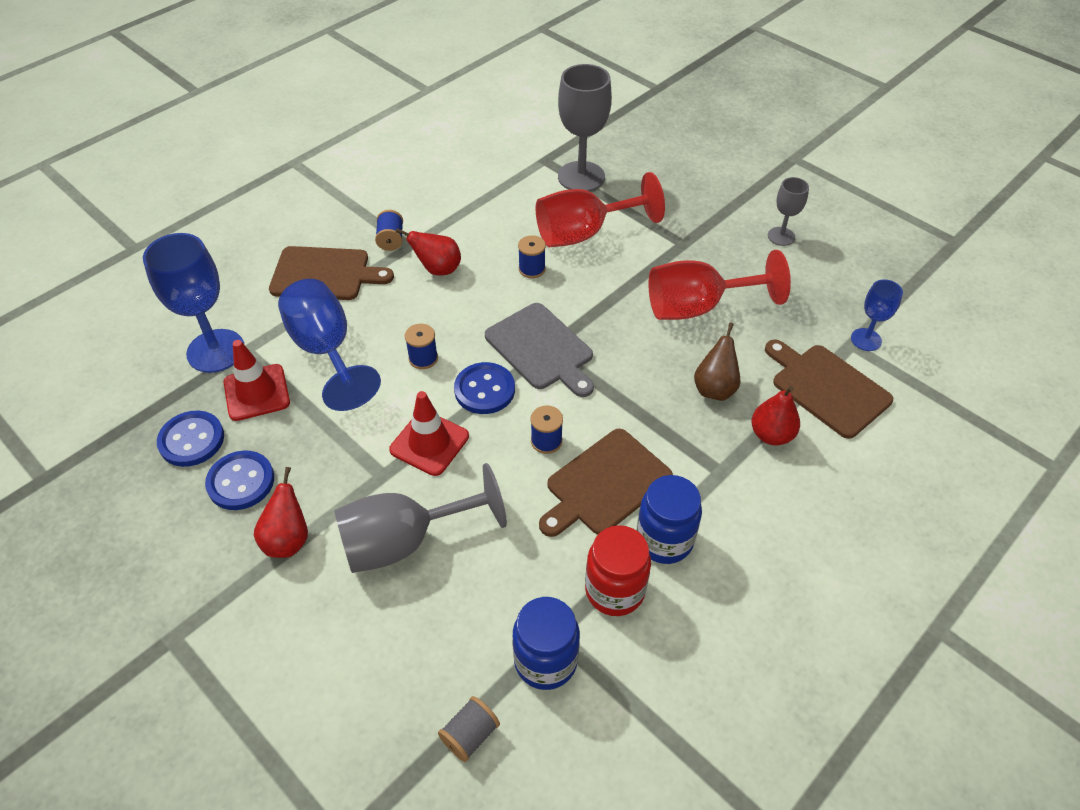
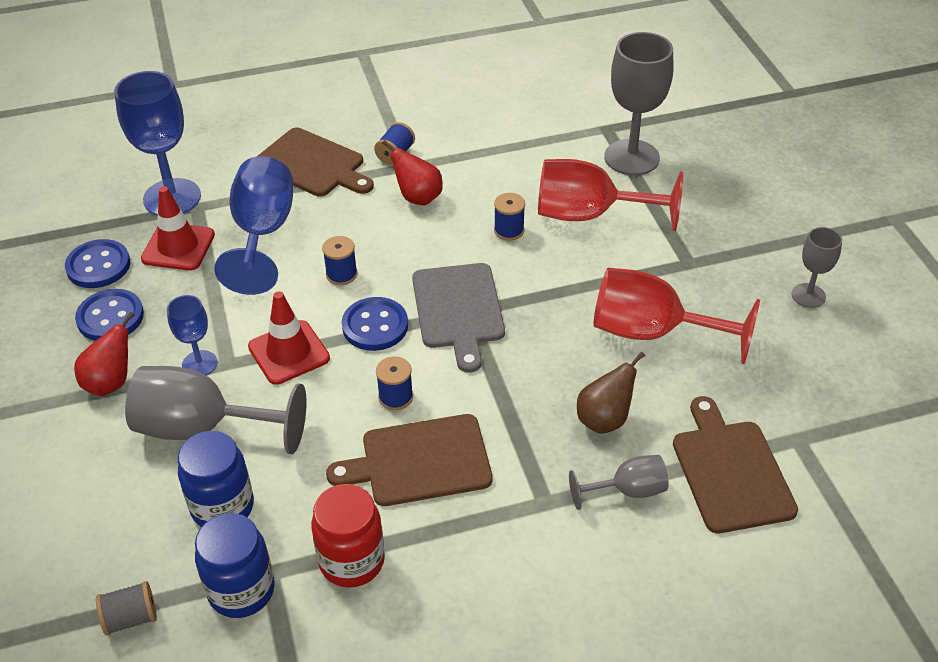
camera: 30 degrees right, 5 degrees down
blue jar [636,475,702,564] -> blue jar moved to [178,431,254,527]
red pear [751,386,800,445] -> grey goblet [569,455,669,510]
blue goblet [851,279,903,351] -> blue goblet moved to [167,295,218,376]

